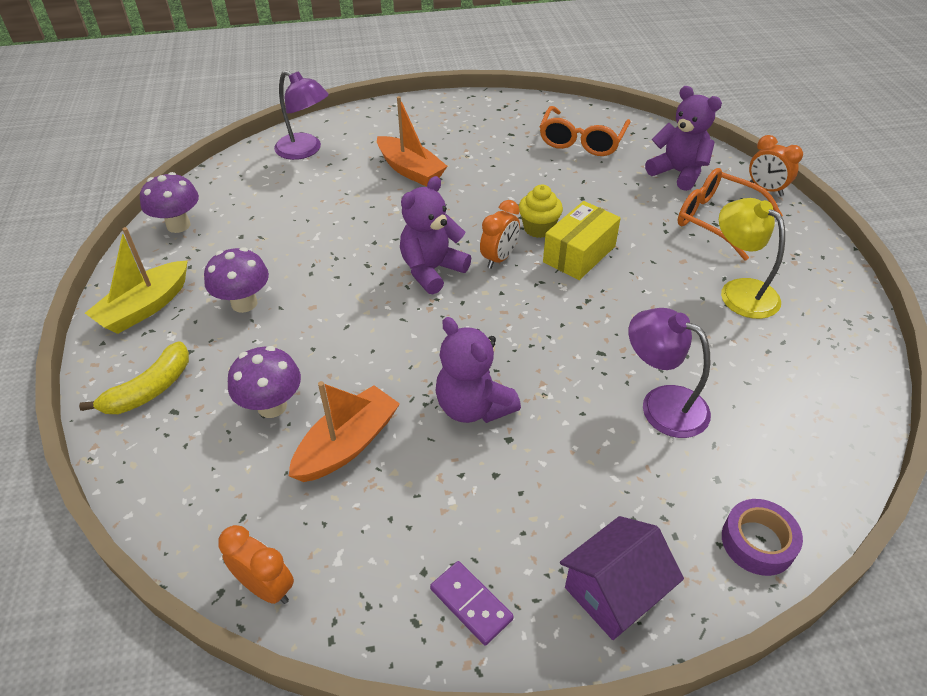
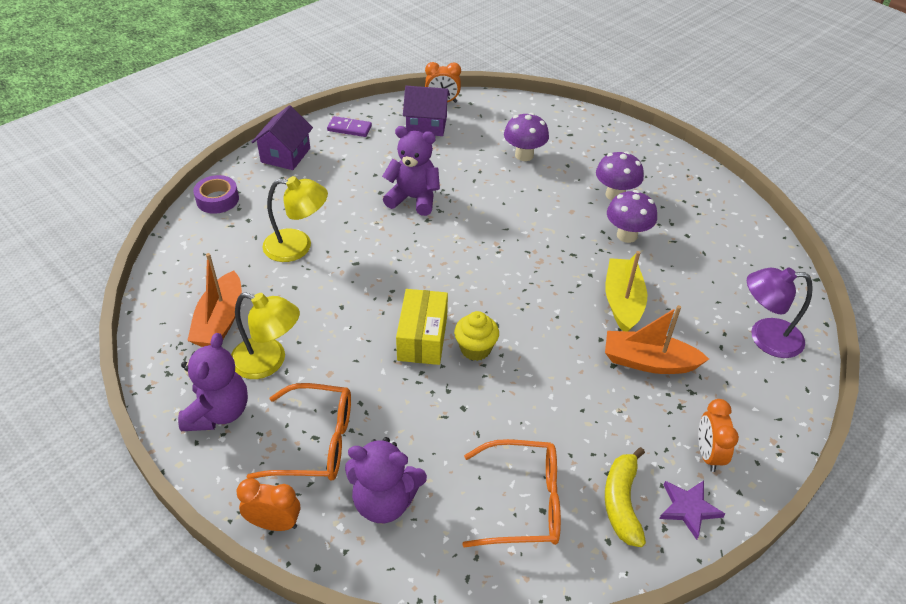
camera: 145 degrees right, 0 degrees up
yellow banana [79,341,189,414] -> yellow banana moved to [605,447,646,547]
yellow boat [85,227,188,334] -> yellow boat moved to [605,251,647,331]
purple mushroom [140,172,199,233] -> purple mushroom moved to [607,190,657,243]
orange boat [289,381,400,482] -> orange boat moved to [187,253,242,347]
purple teddy bear [400,176,471,294] -> purple teddy bear moved to [178,333,248,431]
orange clock [480,200,520,269] -> orange clock moved to [698,399,739,472]
orange glasses [540,106,631,156] -> orange glasses turned 105 degrees clockwise [462,439,561,547]
purple lamp [628,308,711,438] -> yellow lamp [262,176,328,262]
none -> purple house [403,86,450,136]
none -> purple star [659,480,725,540]

